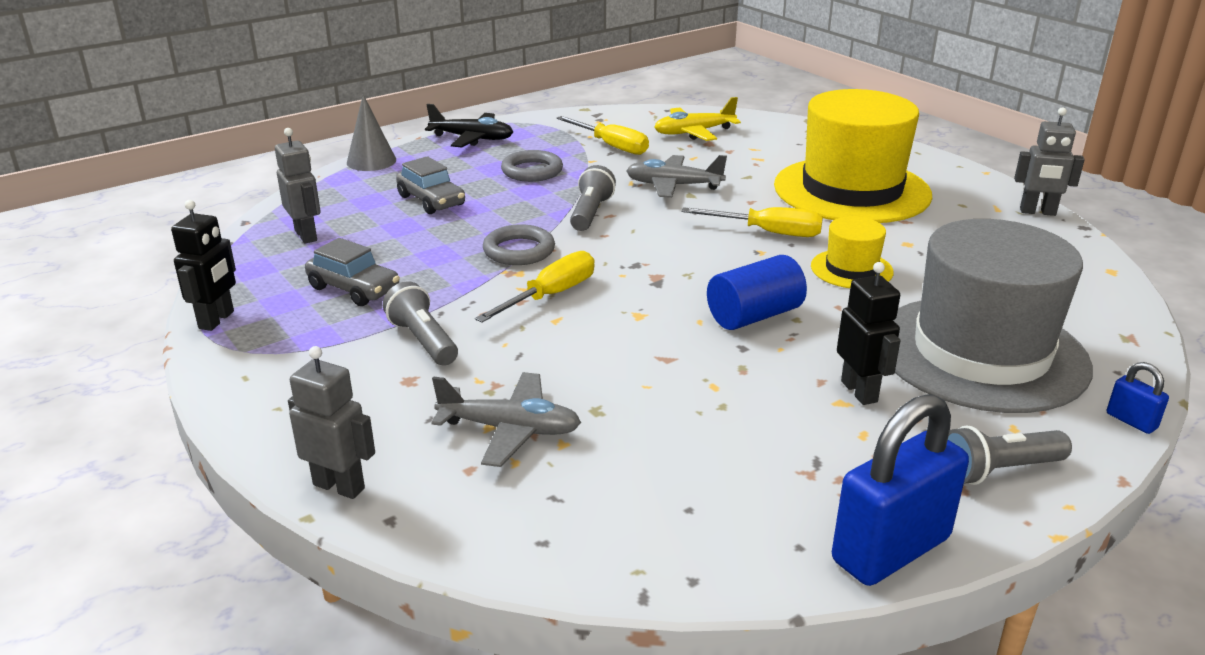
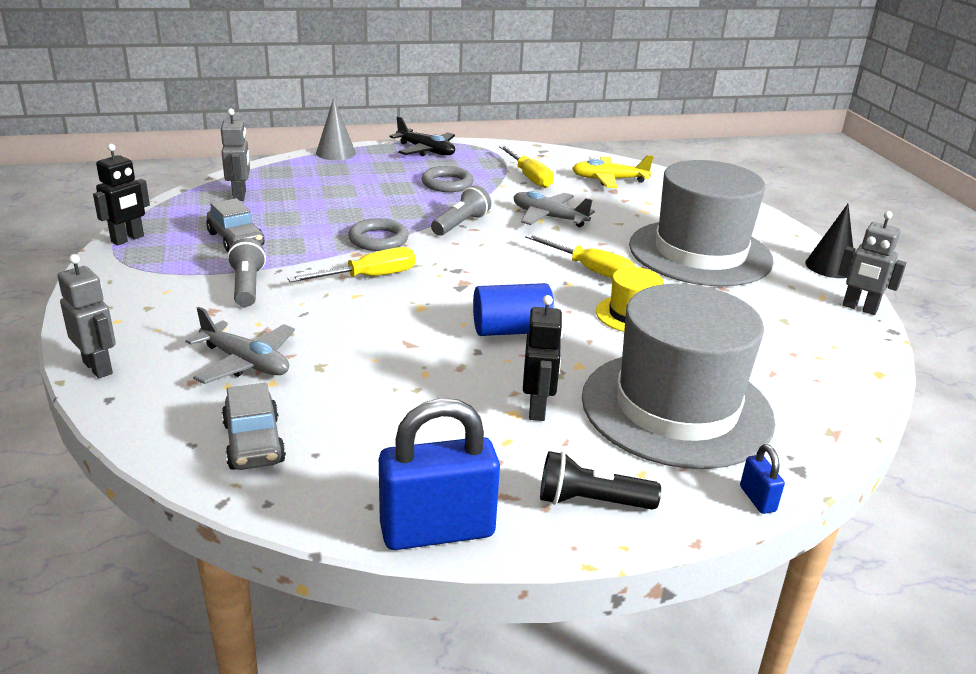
camera: 20 degrees right, 0 degrees up
grey car [396,156,465,214] -> grey car moved to [222,383,286,470]
yellow hat [774,89,932,223] -> grey hat [629,160,774,286]
grey flashlight [948,425,1072,485] -> black flashlight [540,451,661,510]
none -> black cone [805,204,853,278]

